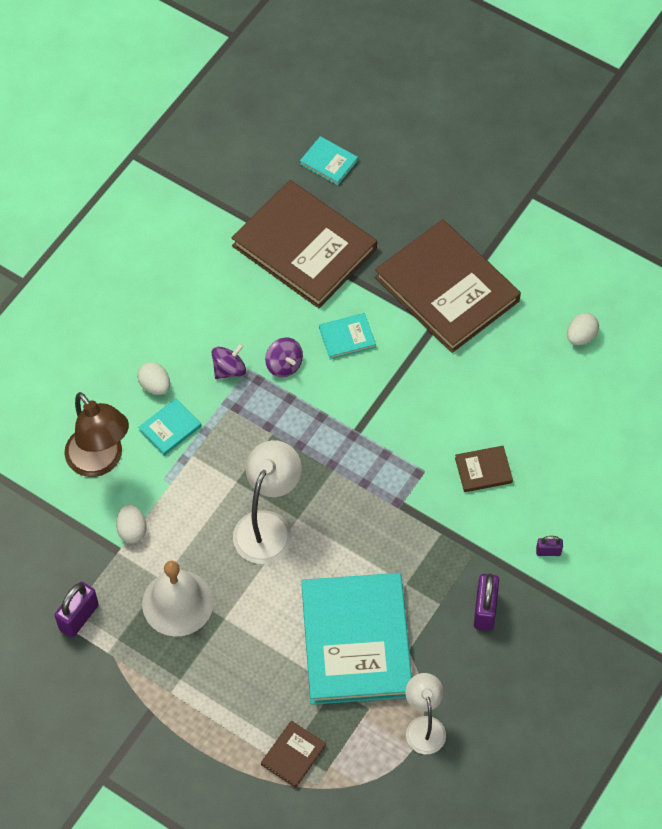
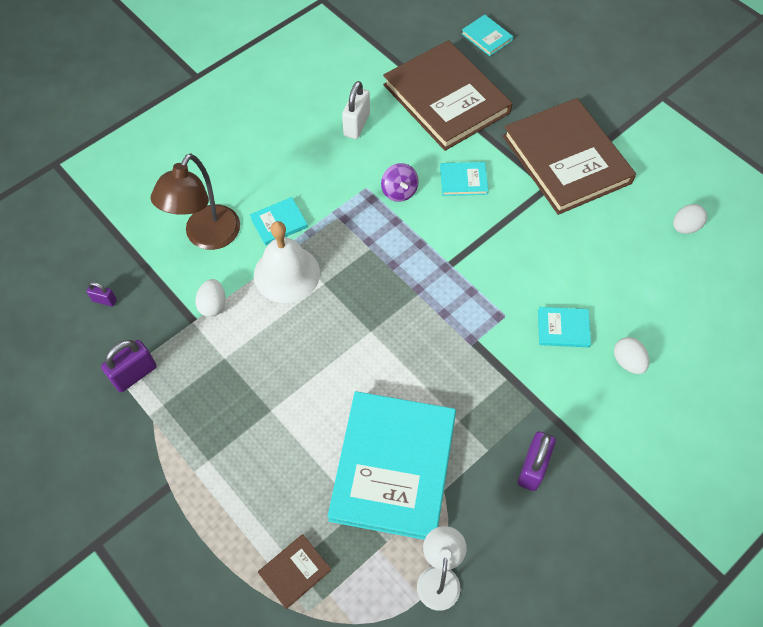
camera: 15 degrees right, 0 degrees up
brown lamp [64,392,129,477] -> brown lamp turned 45 degrees clockwise [151,154,240,250]
white egg [137,362,170,395] -> white egg moved to [614,337,649,374]
white bell [142,561,213,636] -> white bell moved to [254,221,320,303]
purple spinning top [211,343,246,379] -> none
white lamp [233,440,302,564] -> none
brown book [455,446,513,492] -> turquoise book [538,307,591,347]
purple padlock [536,536,563,556] -> purple padlock moved to [86,282,117,307]
none -> white padlock [342,81,370,139]

